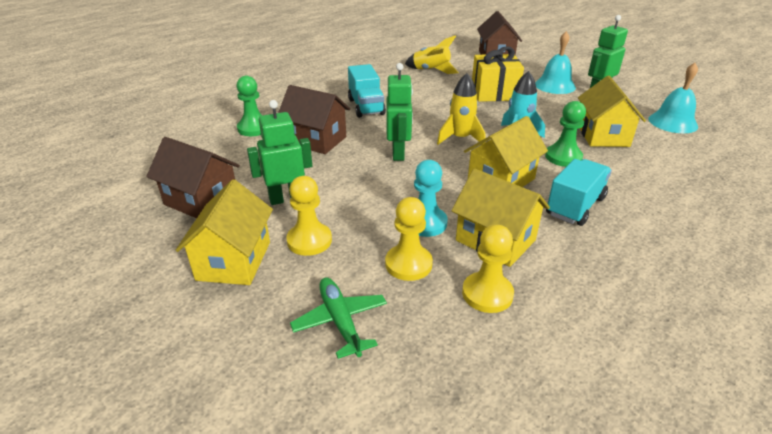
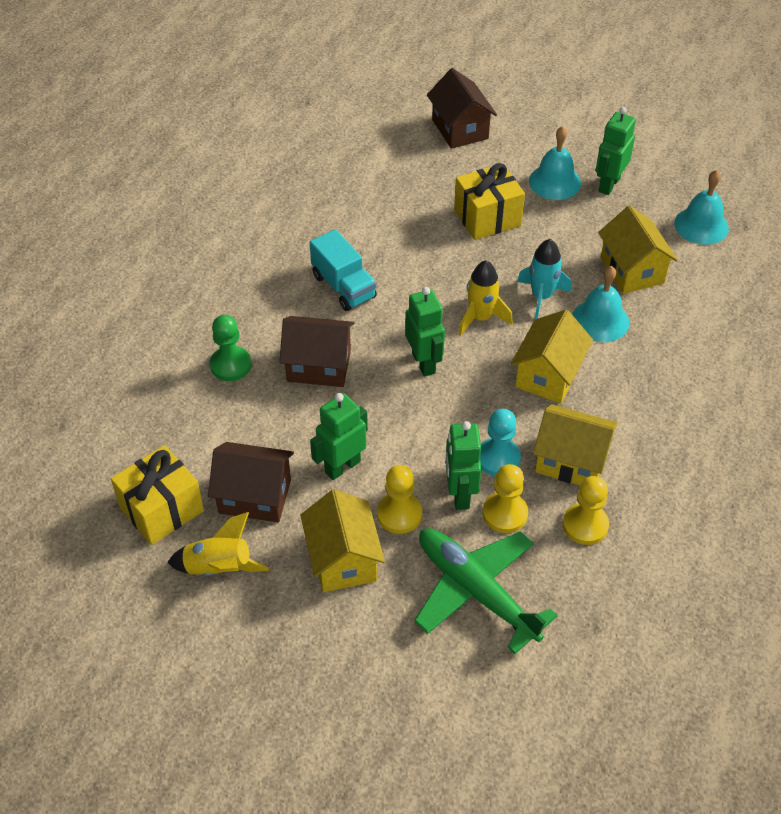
camera: 20 degrees left, 15 degrees up
green plane [290,277,387,359] -> green plane [414,528,558,654], size x1.73
yellow rocket [405,35,459,74] -> yellow rocket moved to [167,512,269,577]
green pawn [545,101,586,167] -> turquoise bell [572,266,629,342]
turquoise truck [546,159,612,226] -> none
none -> yellow gift [111,445,204,545]
none -> green robot [445,421,482,510]

